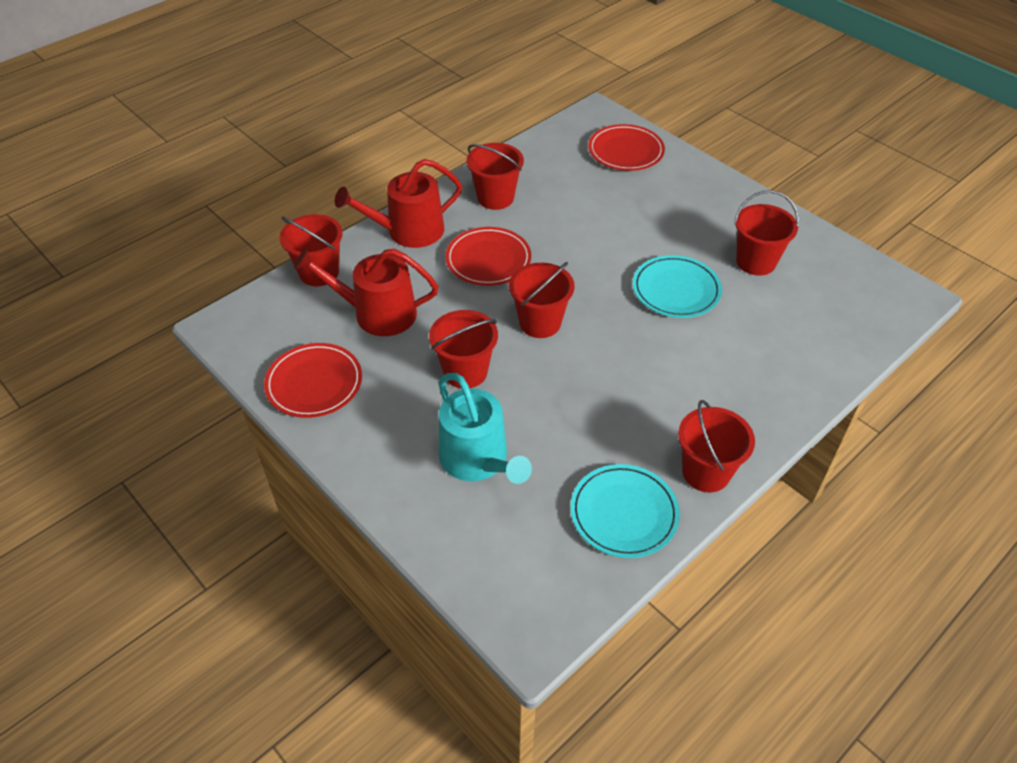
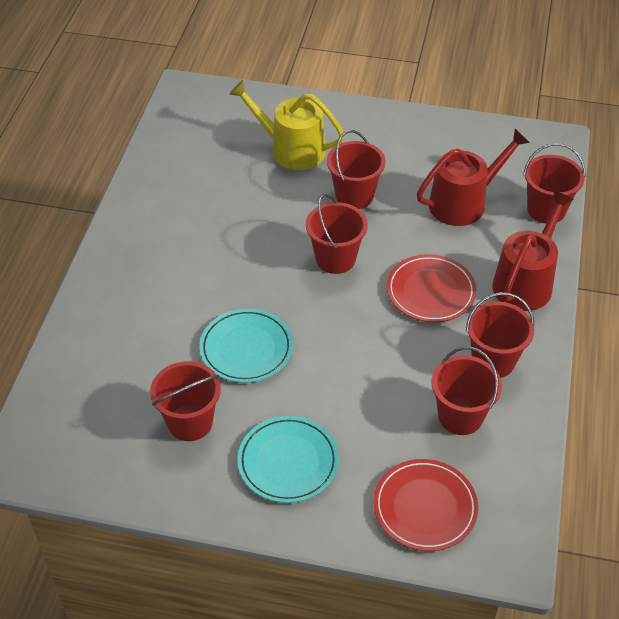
camera: 145 degrees right, 0 degrees up
red plate [264,343,362,418] -> none
turquoise watering can [438,373,532,484] -> yellow watering can [229,80,345,170]
turquoise plate [571,464,680,558] -> turquoise plate moved to [237,416,339,503]
red bucket [678,400,755,492] -> red bucket moved to [432,347,502,435]

